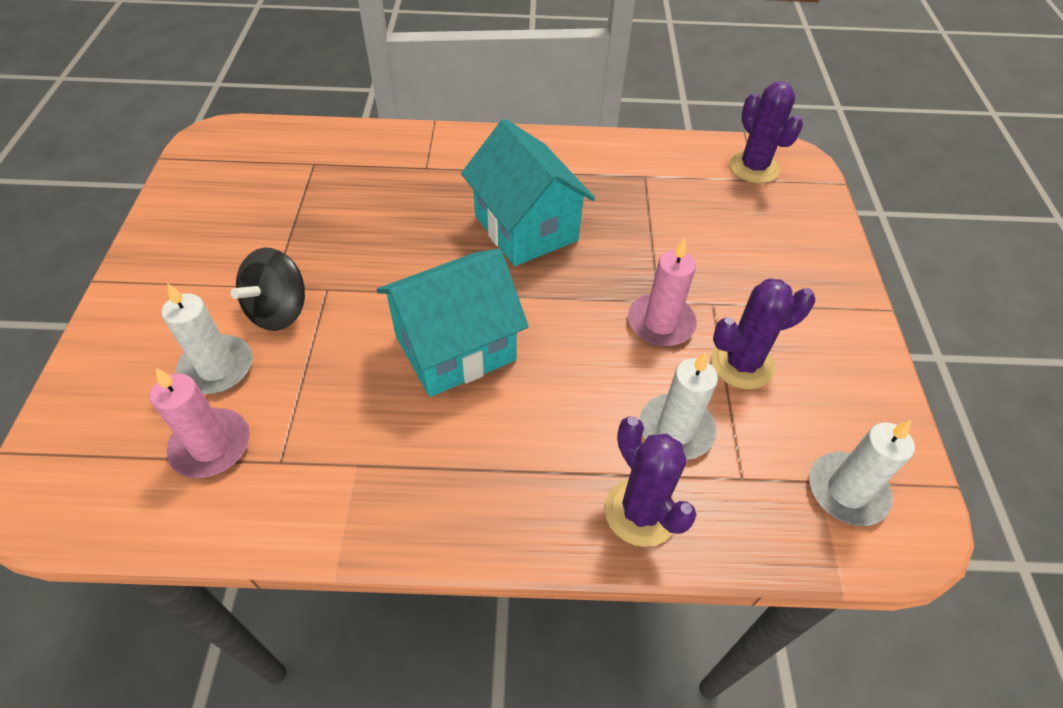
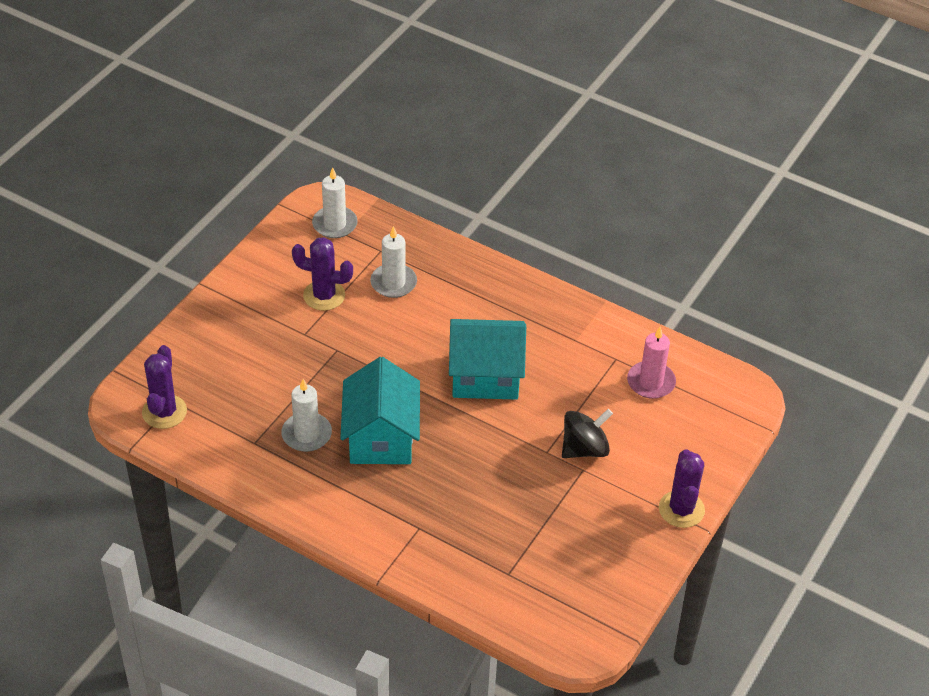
camera: 150 degrees left, 5 degrees down
white candle [162,283,253,394] -> white candle moved to [281,379,332,452]
purple cactus [605,416,697,547] -> purple cactus moved to [659,449,705,528]
pink candle [628,238,697,346] -> none

